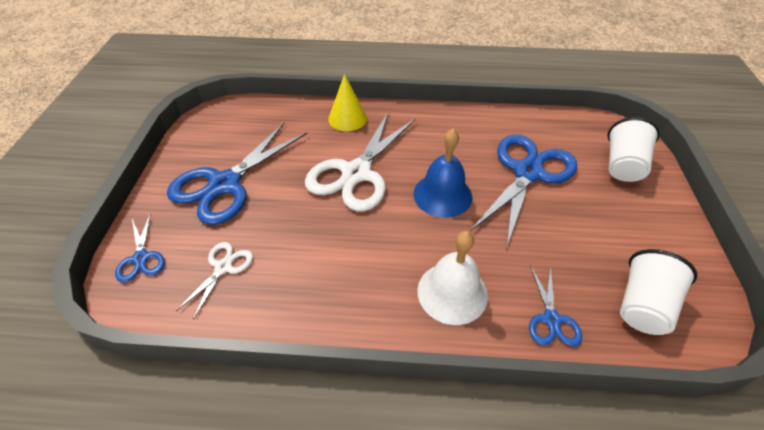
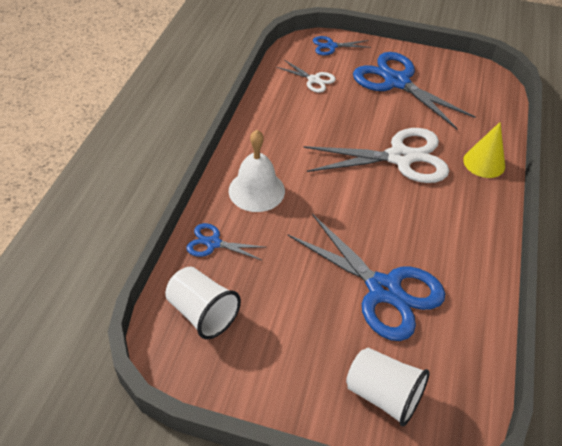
camera: 100 degrees right, 0 degrees up
white scissors [305,111,416,212] -> white scissors turned 135 degrees clockwise [303,128,449,183]
blue bell [414,129,472,218] -> none

